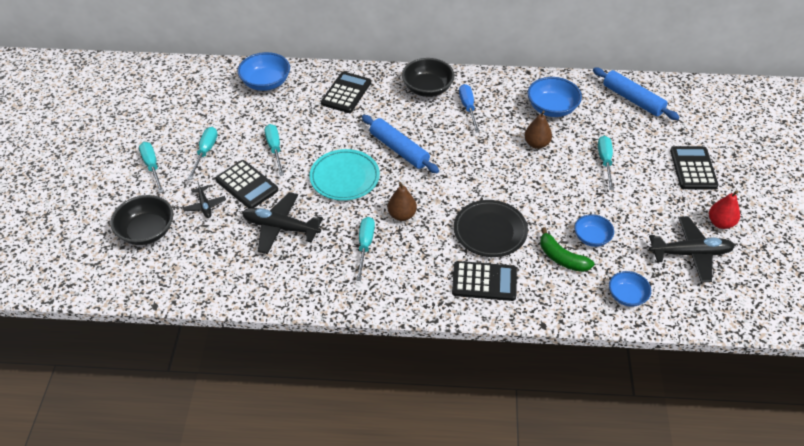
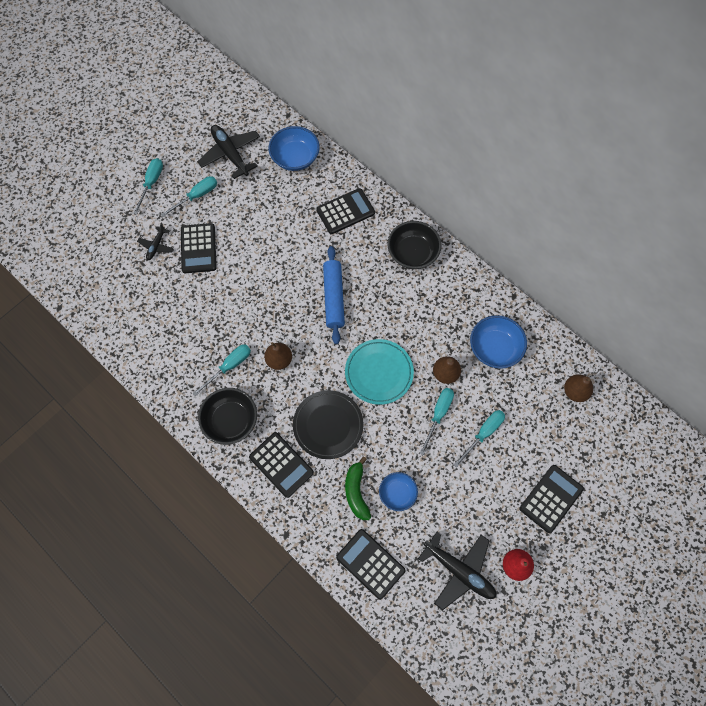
camera: 40 degrees right, 20 degrees up
black bowl [110,195,174,245] -> black bowl moved to [198,388,257,445]
black plane [242,192,323,254] -> black plane moved to [197,125,260,179]
turquoise screwdriver [265,124,284,176] -> turquoise screwdriver moved to [419,388,454,455]
turquoise plate [309,149,380,201] -> turquoise plate moved to [345,339,414,405]
blue screwdriver [459,84,480,132] -> none
blue rolling pin [593,68,680,120] -> brown pear [564,374,593,402]
blue bowl [609,271,651,307] -> black calculator [336,529,405,600]

